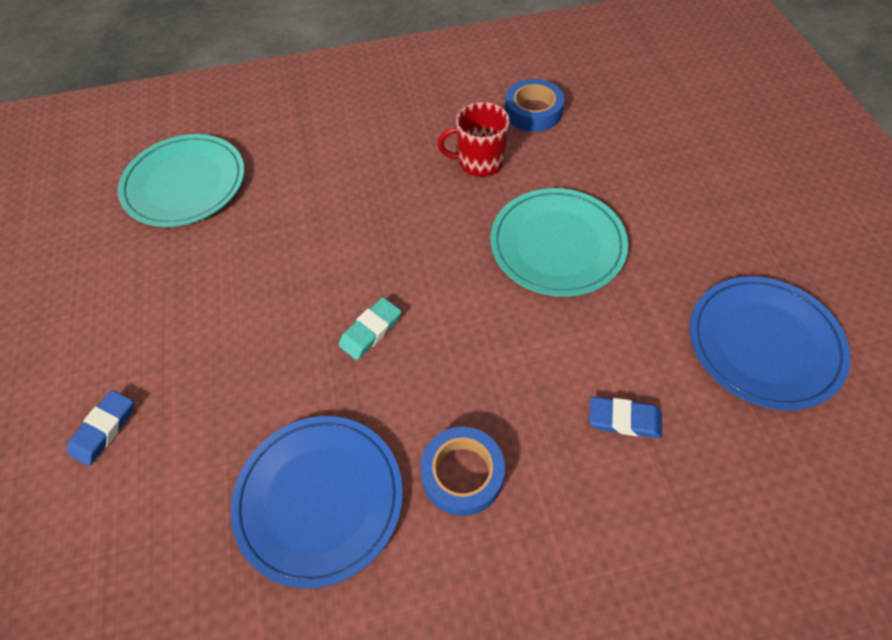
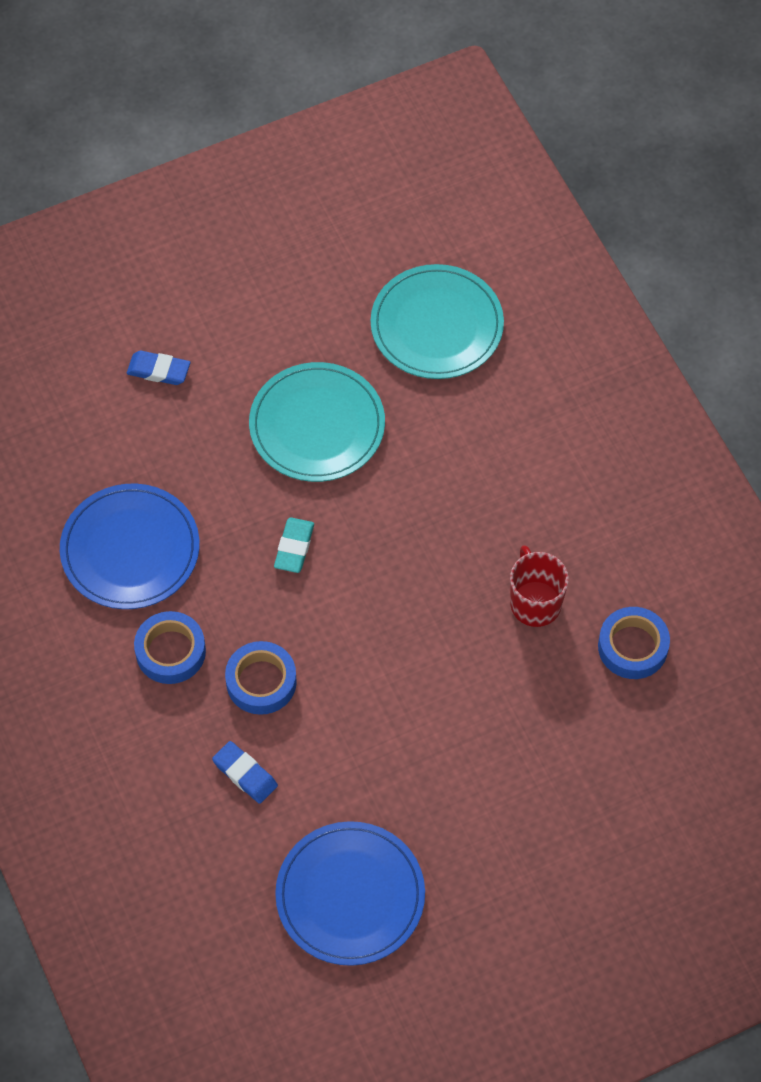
camera: 75 degrees right, 5 degrees up
turquoise eraser [338,297,401,360] -> turquoise eraser turned 75 degrees clockwise [274,517,314,573]
turquoise plate [490,188,628,297] -> turquoise plate moved to [249,362,385,482]
blue eraser [589,396,662,438] -> blue eraser turned 45 degrees counterclockwise [212,741,278,804]
none -> blue tape [225,641,297,715]

